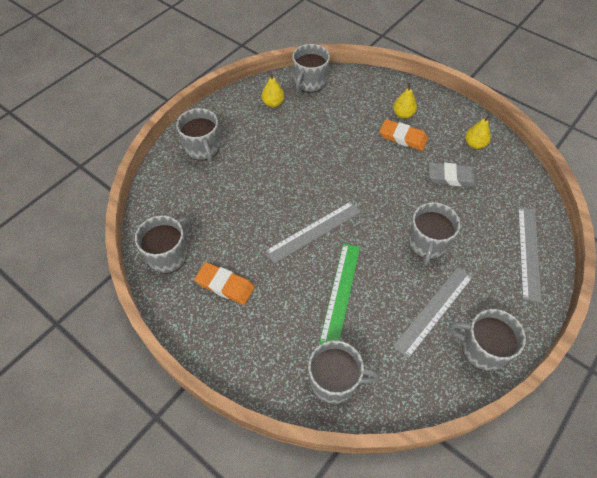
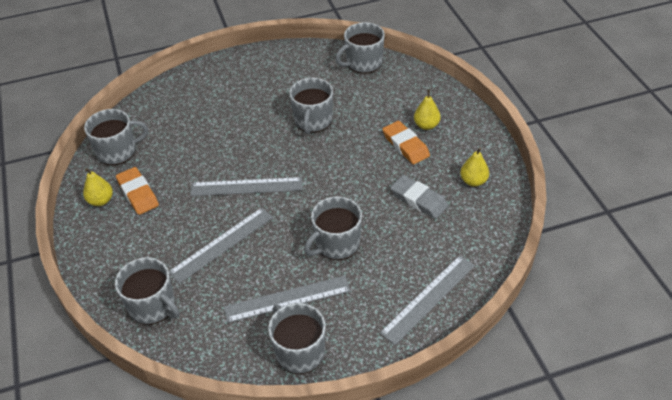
camera: 35 degrees right, 10 degrees down
grey mug [176,108,220,162] -> grey mug moved to [289,78,333,134]
yellow pear [262,74,285,107] -> yellow pear moved to [83,168,113,206]
green ruler [319,243,360,344] -> grey ruler [169,208,273,284]

